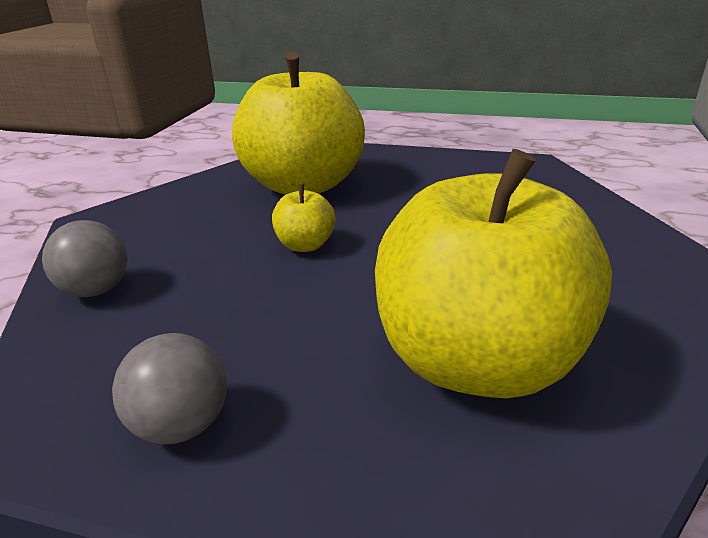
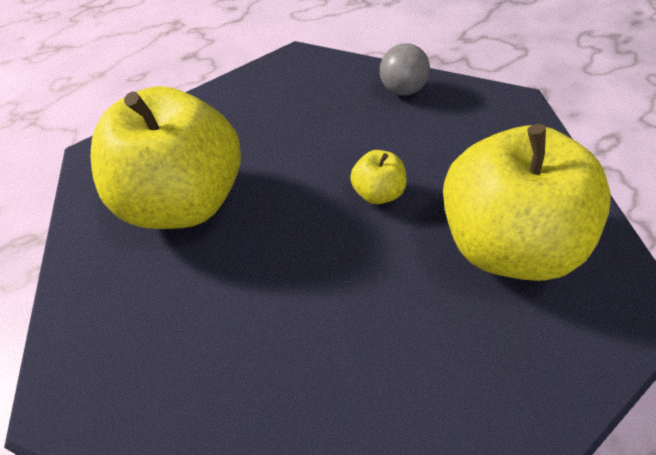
camera: 125 degrees right, 20 degrees up
grey ball [112,333,227,444] -> none

